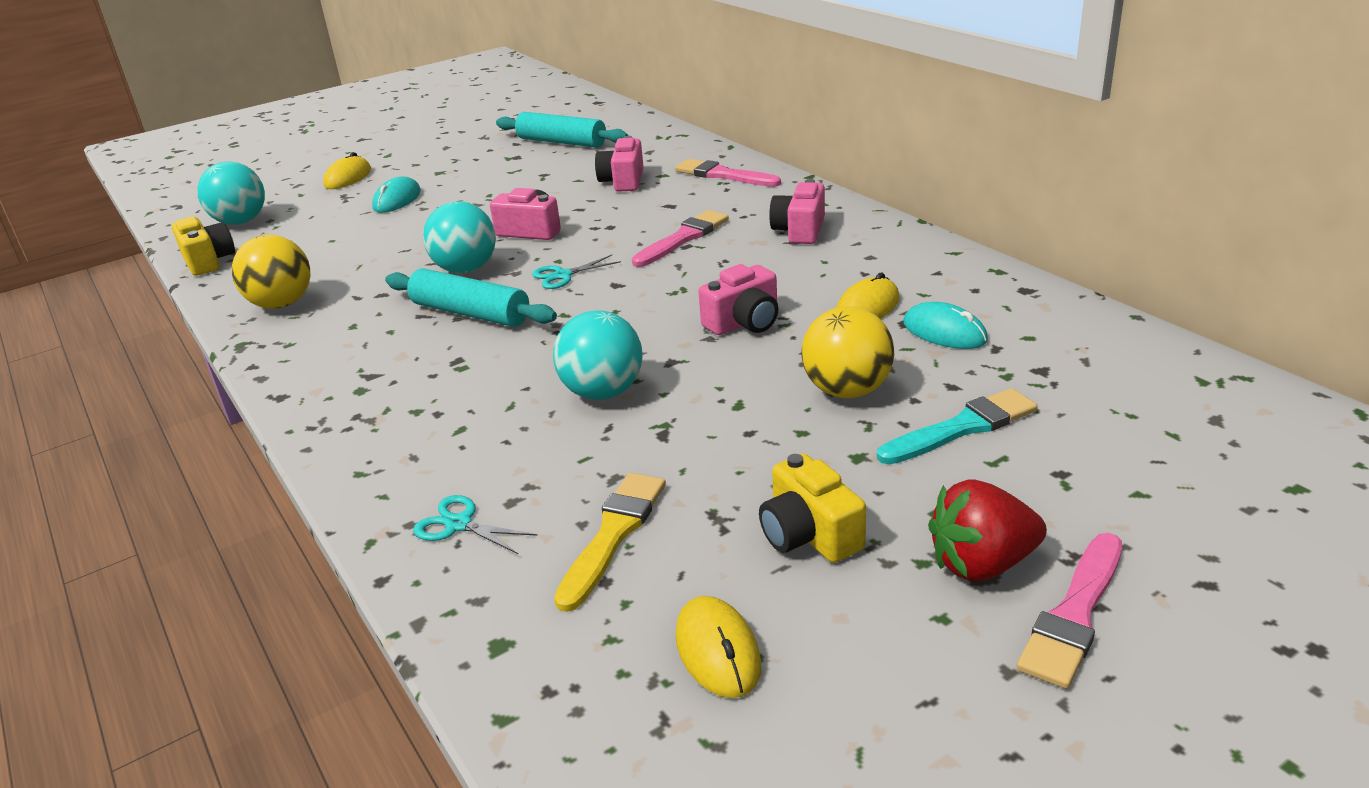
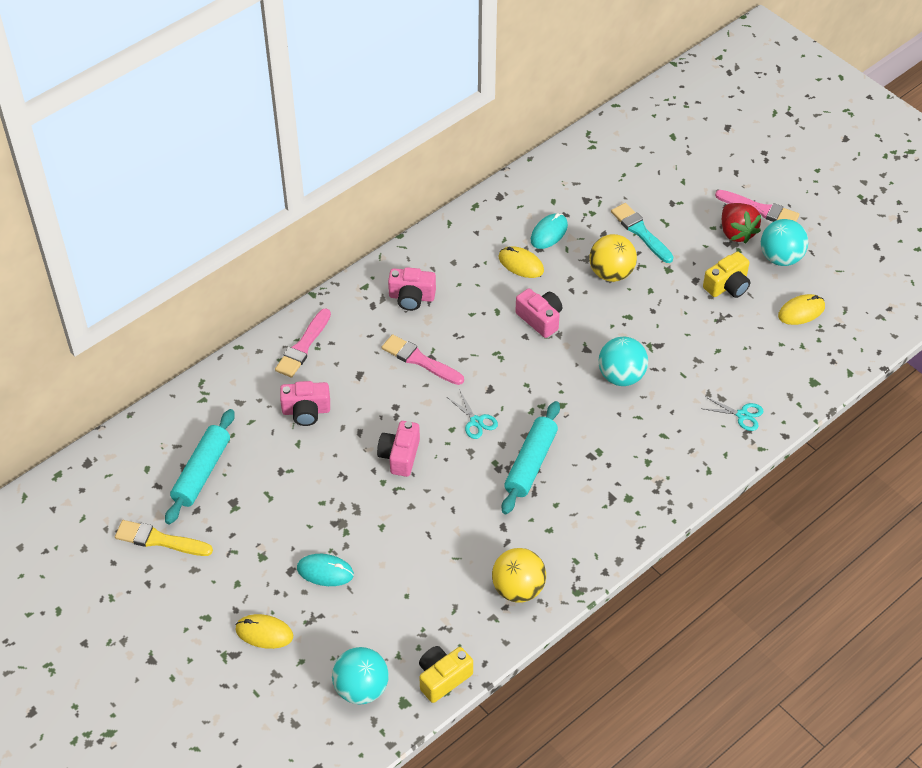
camera: 100 degrees left, 20 degrees up
turquoise scissors [413,495,538,554] -> turquoise scissors turned 90 degrees counterclockwise [704,397,763,431]
turquoise ball [423,201,496,273] -> turquoise ball moved to [761,219,808,266]
yellow brush [554,473,666,612] -> yellow brush moved to [115,520,213,556]

